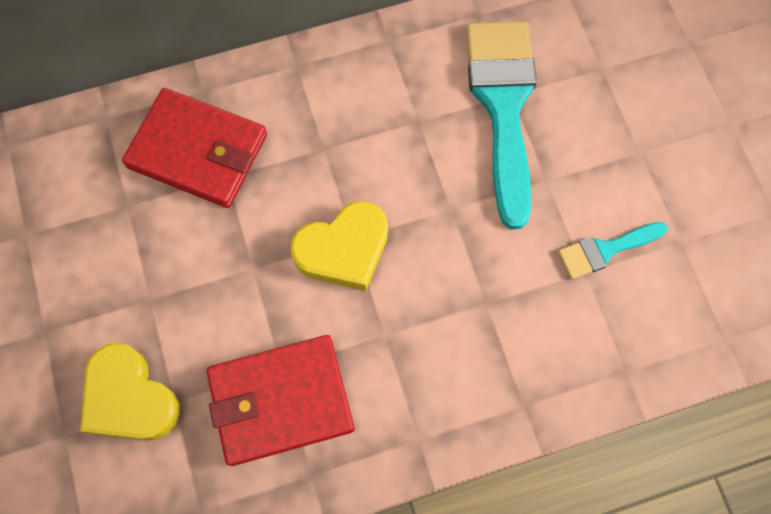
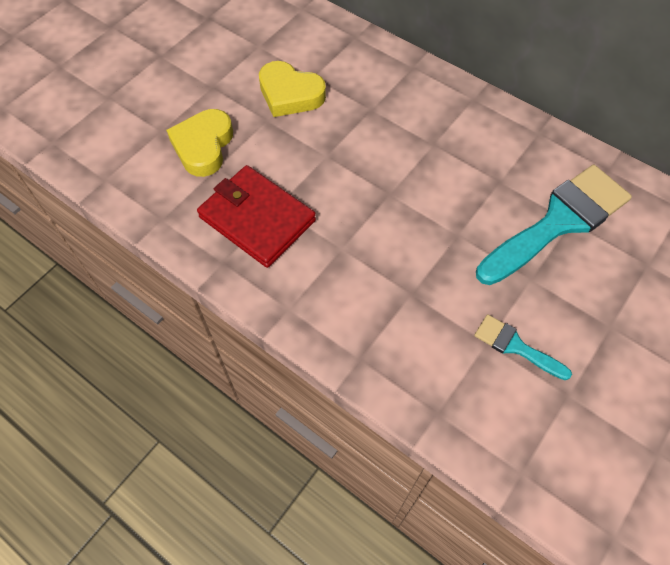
camera: 55 degrees right, 10 degrees down
red wallet [122,88,267,208] -> none
yellow heart [290,201,388,291] -> yellow heart moved to [259,61,326,117]

